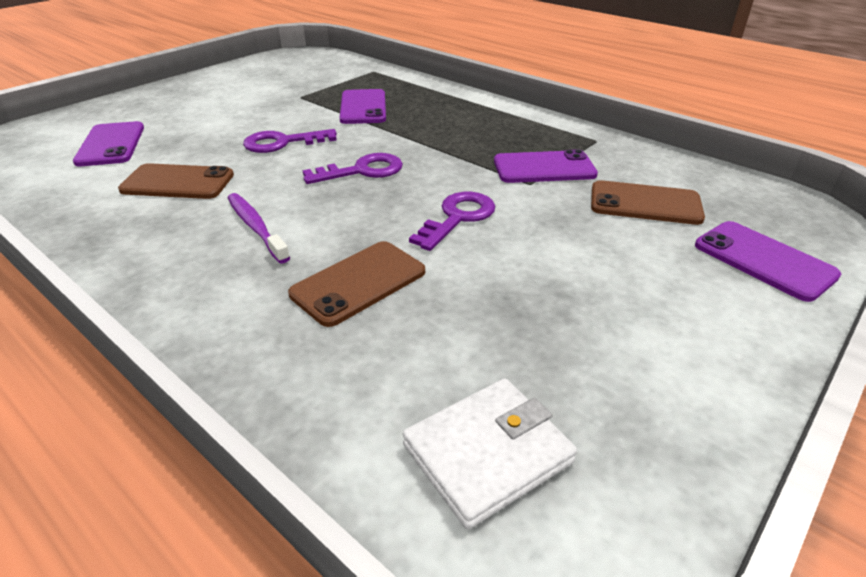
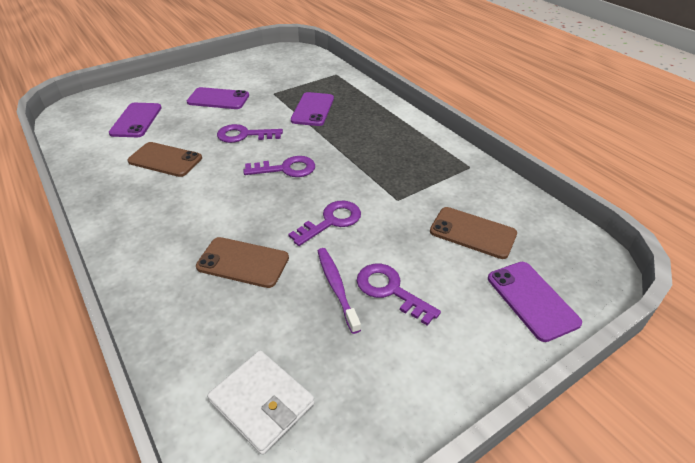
camera: 15 degrees right, 5 degrees up
purple toothbrush [228,193,290,263] -> purple toothbrush moved to [318,248,361,334]
brown phone [288,241,425,327] -> brown phone turned 45 degrees clockwise [196,237,289,288]
white wallet [403,378,577,529] -> white wallet turned 60 degrees clockwise [207,350,315,455]
purple phone [494,149,598,183] -> purple phone moved to [187,87,249,109]
none -> purple key [357,264,441,326]

